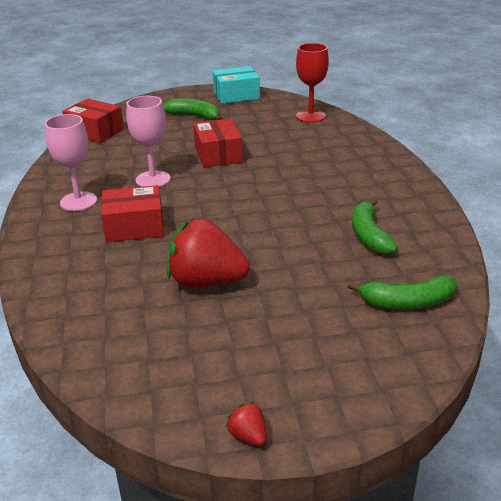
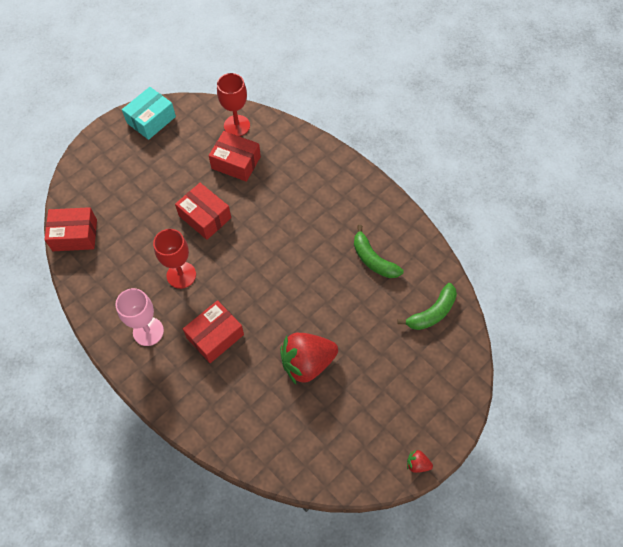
camera: 35 degrees left, 30 degrees up
pink goblet [126,96,171,187] -> red goblet [153,229,196,289]
green banana [163,98,222,120] -> none
none -> red box [209,131,261,182]

